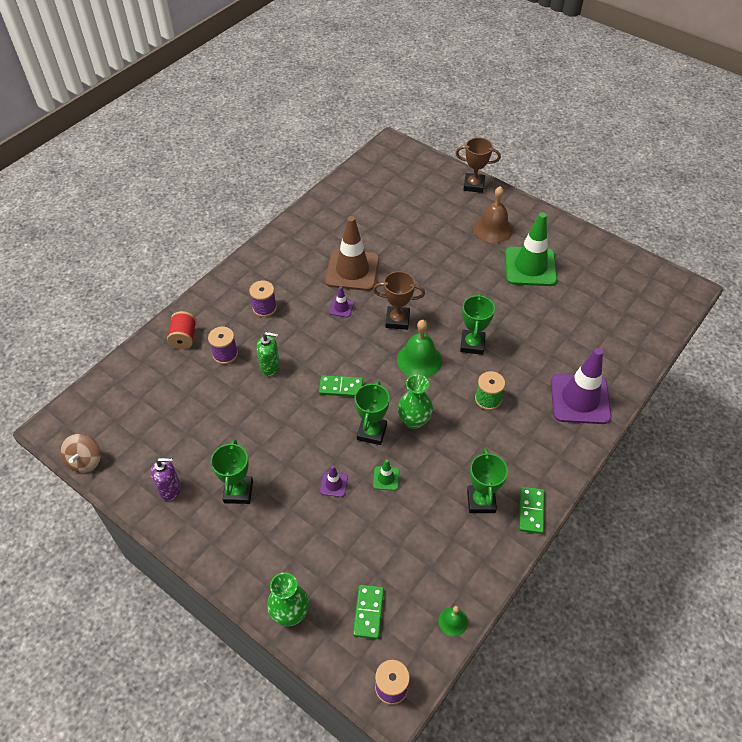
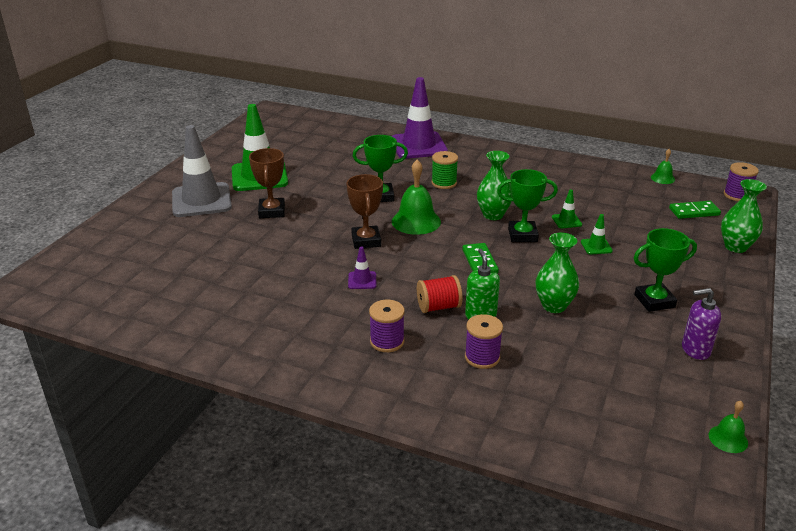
camera: 105 degrees left, 20 degrees down
brown spinning top [61,434,101,473] -> green bell [709,401,748,453]
purple soap dispenser [151,458,181,501] -> purple soap dispenser turned 75 degrees counterclockwise [682,288,721,360]
red spool [167,311,196,349] -> red spool moved to [417,275,463,313]
purple traffic cone [320,465,348,497] -> green traffic cone [581,214,613,254]
brown traffic cone [325,216,379,291] -> none
brown trophy [456,137,501,193] -> brown trophy moved to [249,148,285,218]
green trophy [467,448,508,513] -> none
brown bell [473,186,513,243] -> grey traffic cone [172,125,232,217]
green domino [519,487,545,534] -> none
none -> green vase [536,233,579,313]

